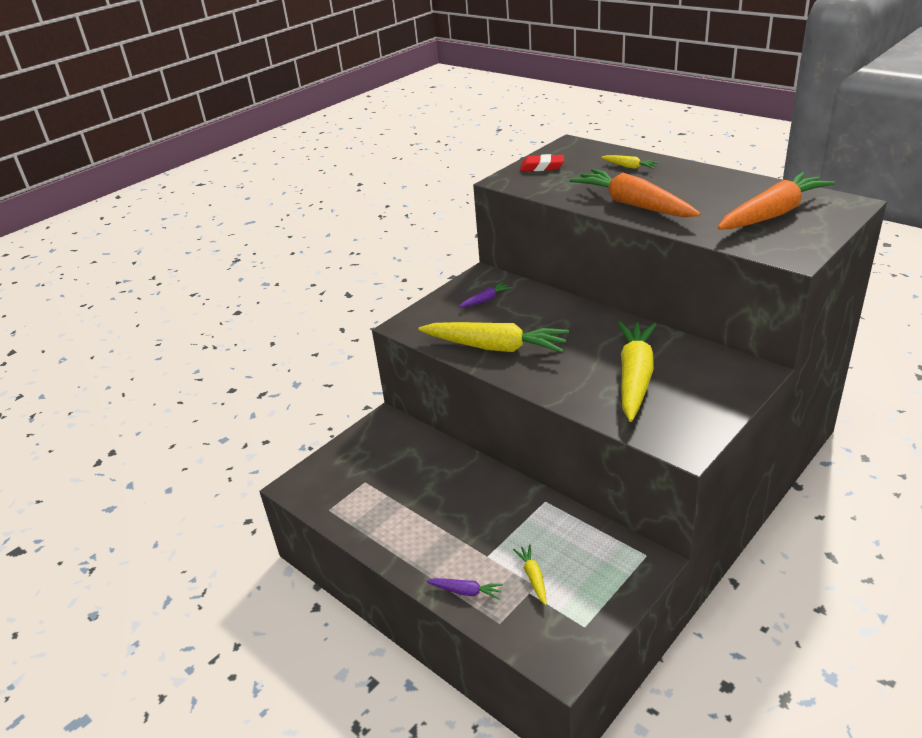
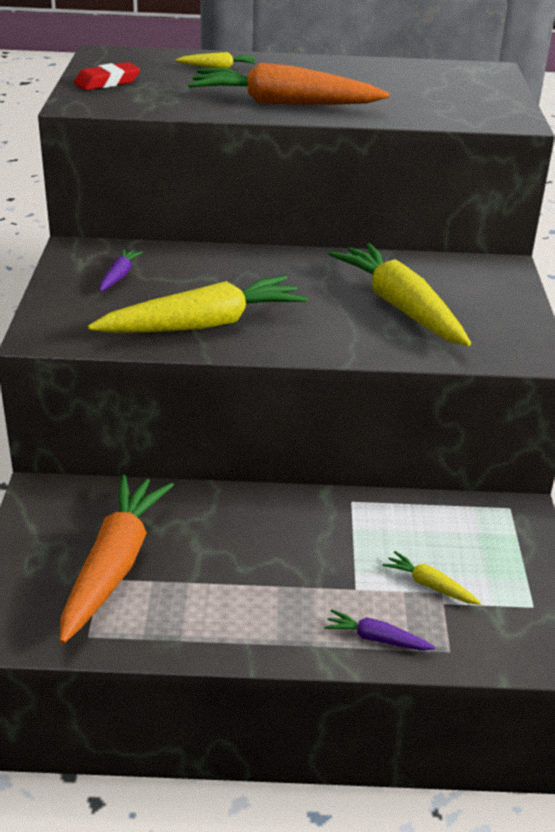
camera: 45 degrees left, 0 degrees up
purple carrot [426,578,503,599] -> purple carrot turned 135 degrees counterclockwise [324,609,435,650]
orange carrot [717,172,835,230] -> orange carrot moved to [60,475,174,644]

